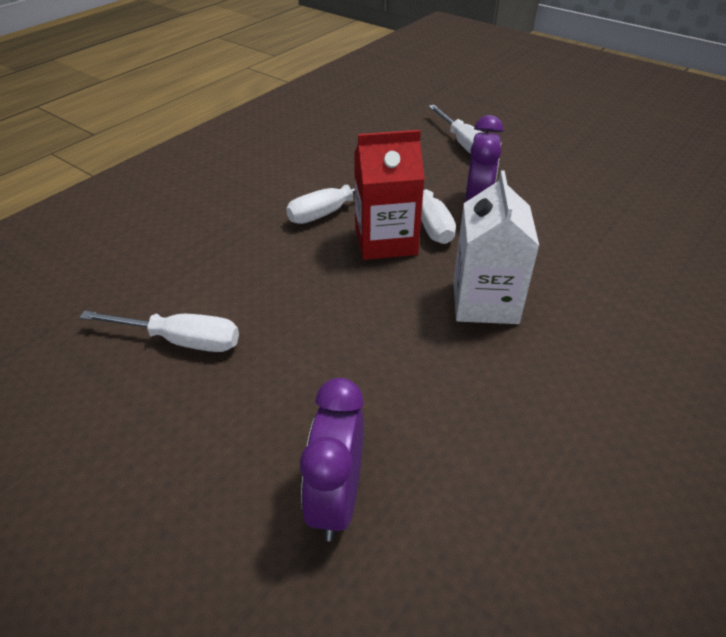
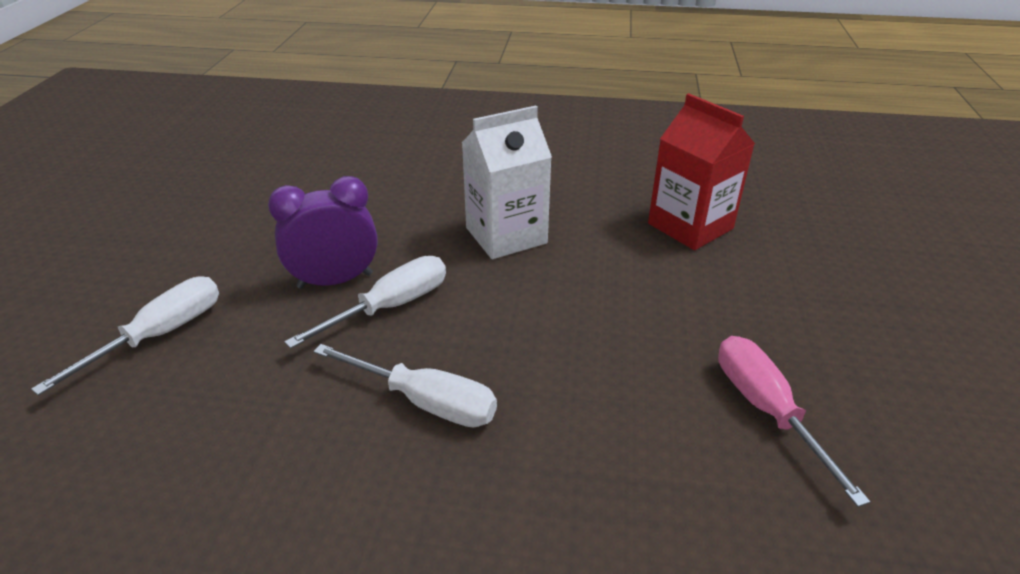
camera: 120 degrees left, 5 degrees down
white screwdriver [79,311,239,352] -> pink screwdriver [718,336,870,507]
purple clock [300,378,364,541] -> none
red carton [354,130,425,260] -> red carton moved to [648,93,755,250]

